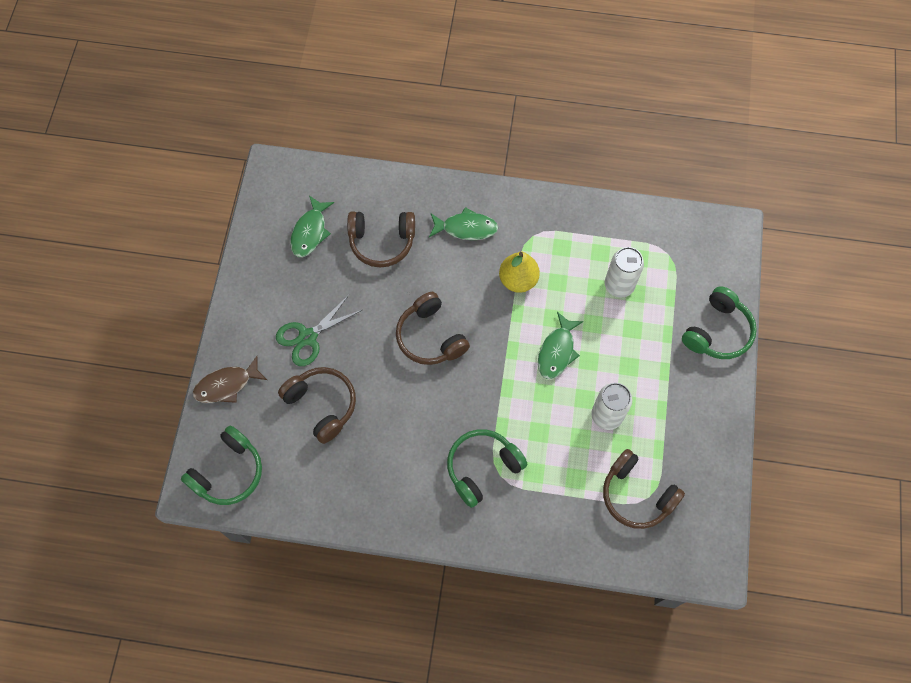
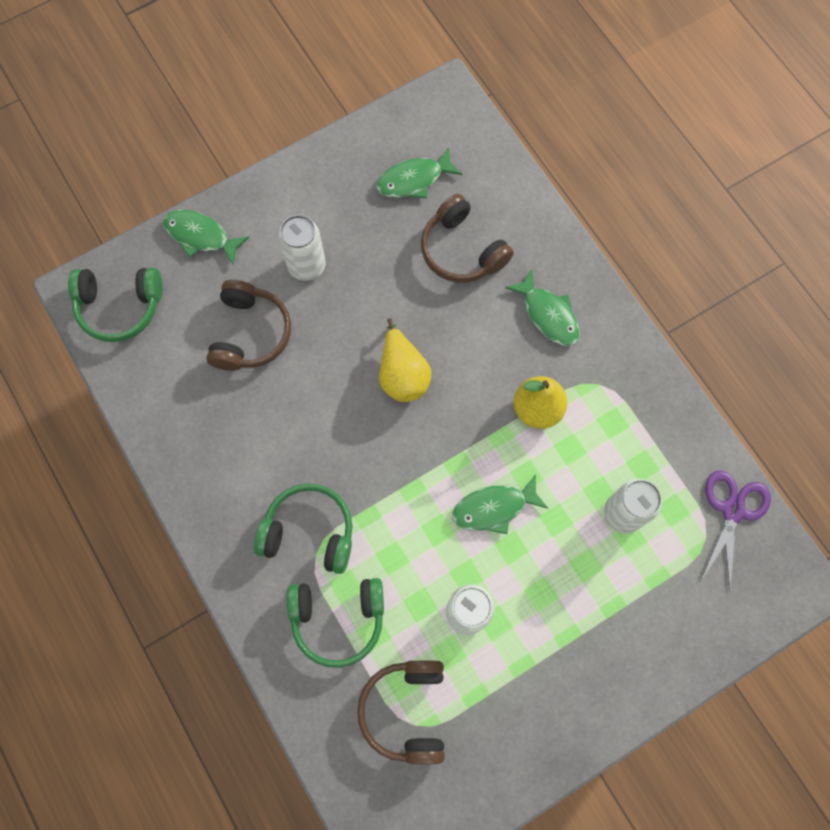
camera: 50 degrees right, 5 degrees up
brown fish [193,356,267,403] -> green fish [163,210,249,266]
green scissors [276,294,362,366] -> white can [278,215,326,281]
brown headphones [396,292,470,365] -> yellow pear [379,318,432,402]
green headphones [682,286,757,359] -> green headphones moved to [287,578,384,668]
none -> purple scissors [700,470,771,589]

